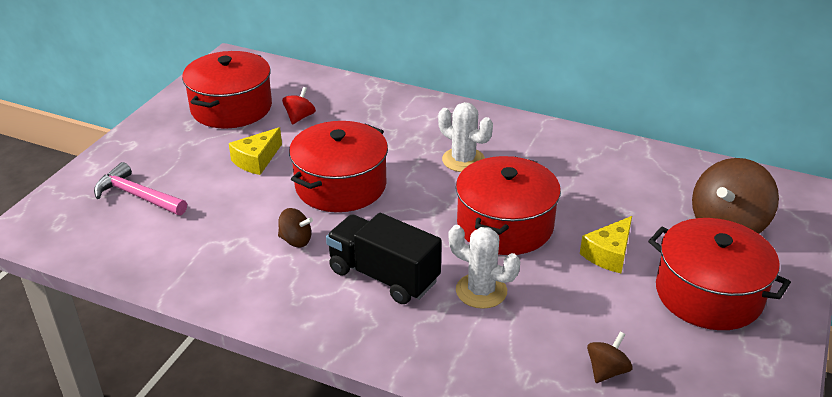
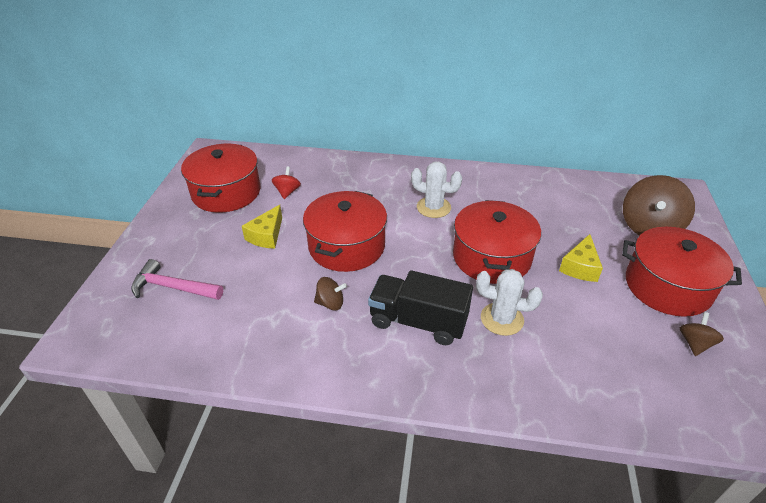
camera: 15 degrees left, 5 degrees up
brown spinning top [587,332,633,383] -> brown spinning top moved to [680,312,724,356]

